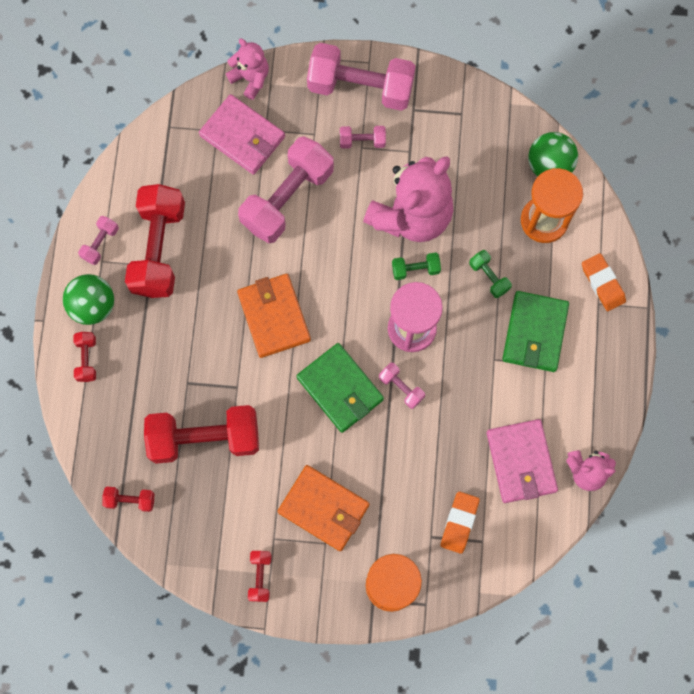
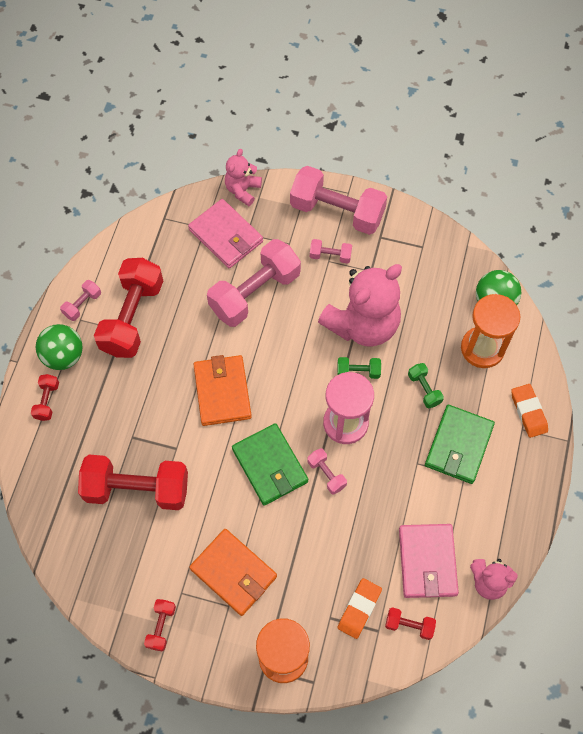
camera: 10 degrees right, 10 degrees down
red dumbbell [102,487,154,512] -> red dumbbell moved to [385,607,436,640]
pink teddy bear [226,39,269,100] -> pink teddy bear turned 120 degrees counterclockwise [225,149,262,206]

